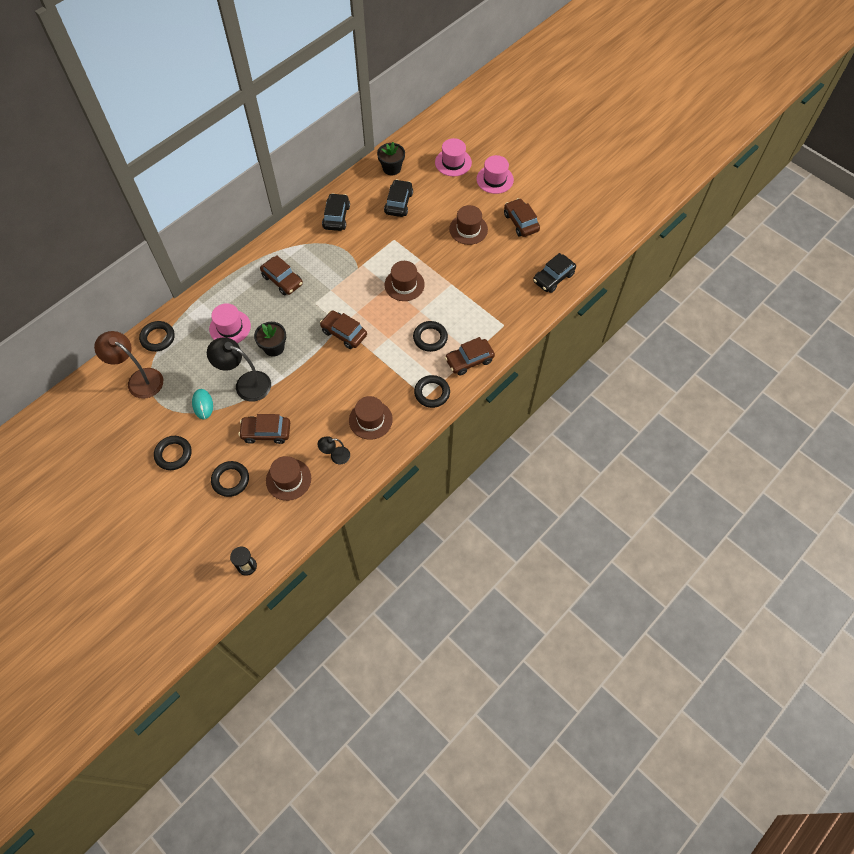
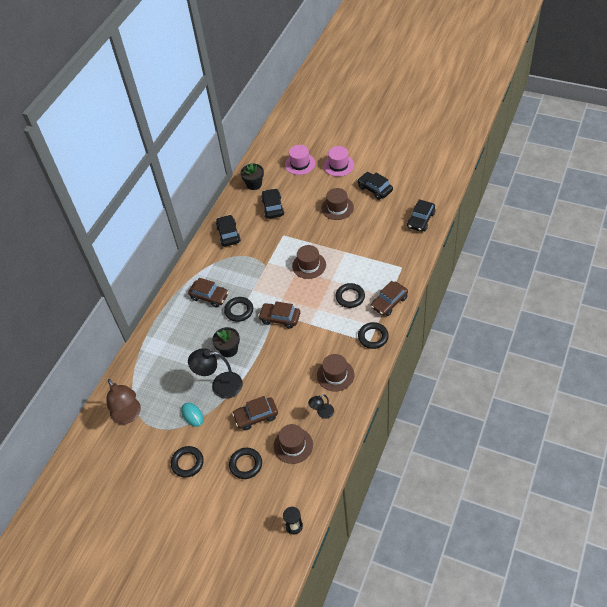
camera: 15 degrees left, 10 degrees down
brown lamp [94,331,163,399] -> brown lamp turned 135 degrees counterclockwise [106,379,141,424]
black ring [139,321,175,352] -> black ring moved to [224,297,253,322]
pink hat [209,303,251,343] -> none
brown car [504,198,540,237] -> black car [357,172,393,200]

